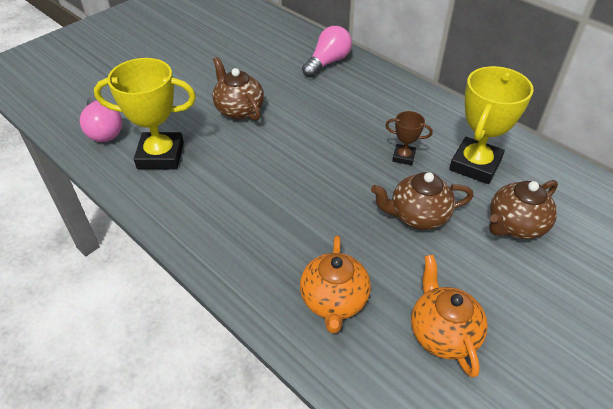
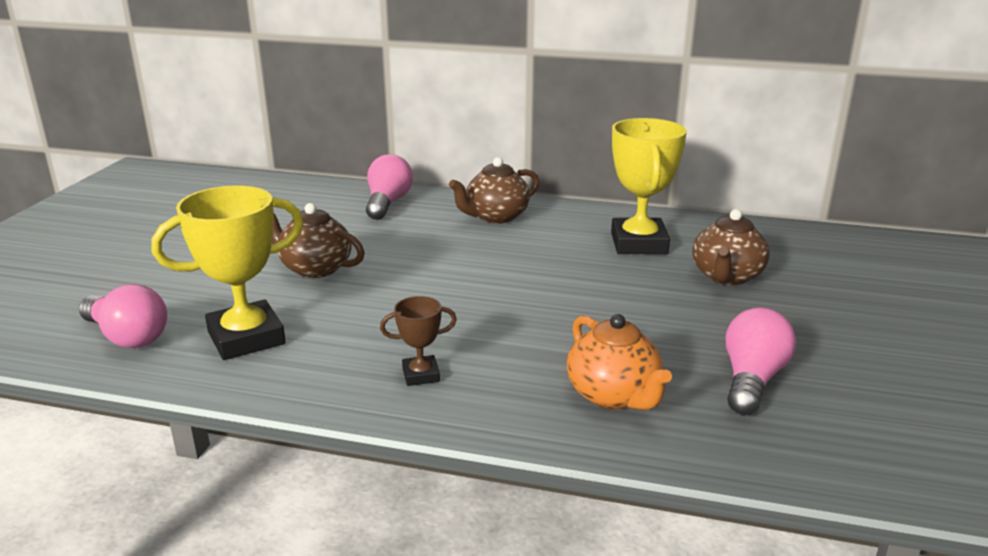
camera: 30 degrees left, 20 degrees down
brown teapot [371,172,473,230] -> brown teapot moved to [449,157,539,224]
brown trophy [385,111,433,165] -> brown trophy moved to [380,296,457,386]
orange teapot [411,255,488,378] -> pink light bulb [725,307,796,415]

